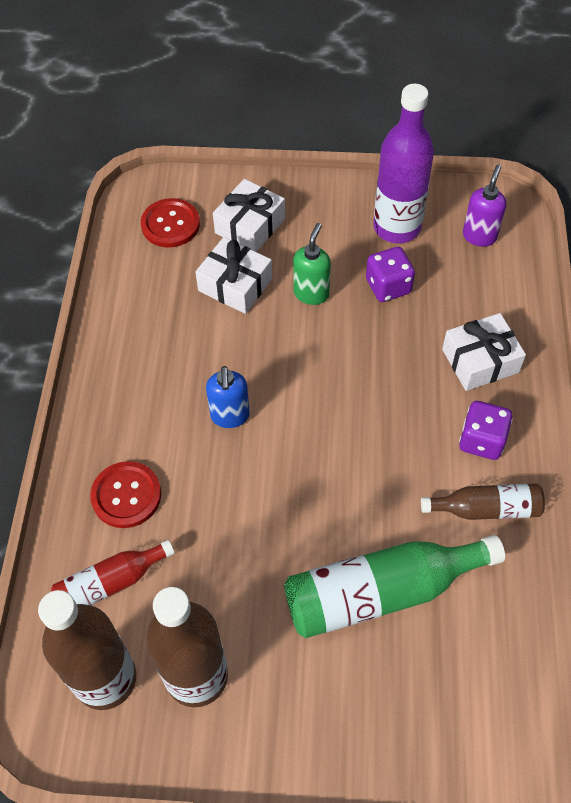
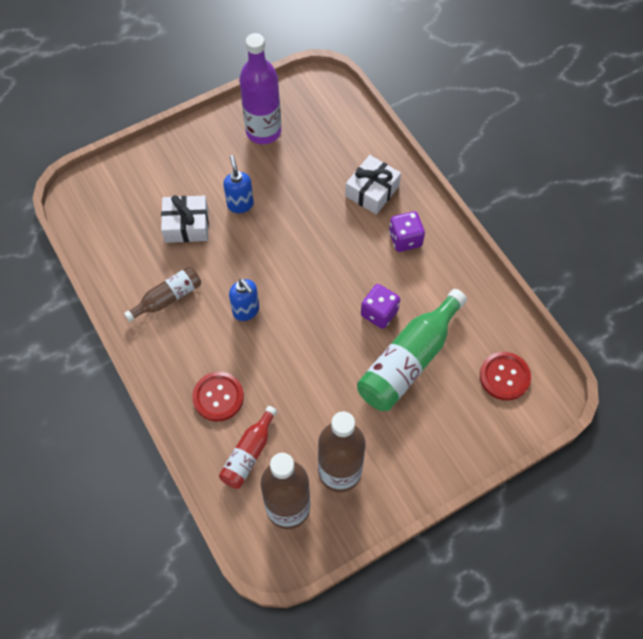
camera: 35 degrees left, 5 degrees up
red button [141,198,200,247] -> red button moved to [480,352,531,401]
white gift [213,179,285,252] -> none
green soap dispenser [293,223,331,305] -> blue soap dispenser [223,155,254,213]
purple dice [366,247,415,302] -> purple dice moved to [361,284,400,329]
brown bottle [421,484,545,520] -> brown bottle moved to [124,266,201,322]
purple soap dispenser [463,164,506,247] -> none

